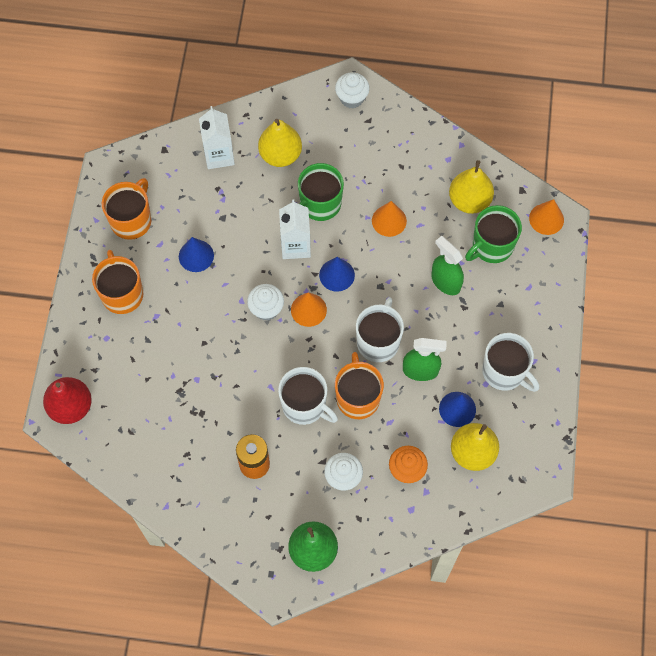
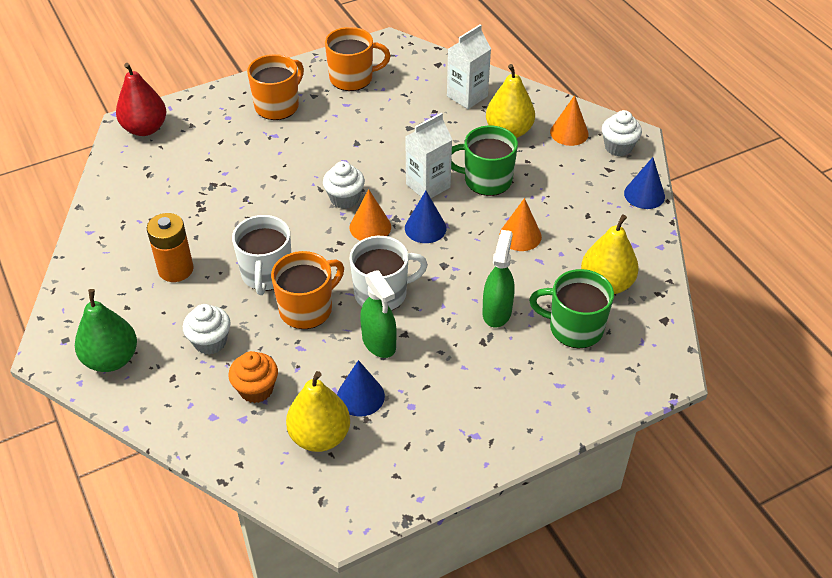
camera: 55 degrees right, 20 degrees down
blue cone [179,237,214,272] -> blue cone moved to [624,157,665,209]
white mug [482,333,539,392] -> none
orange cone [529,199,564,235] -> orange cone moved to [550,95,589,146]

